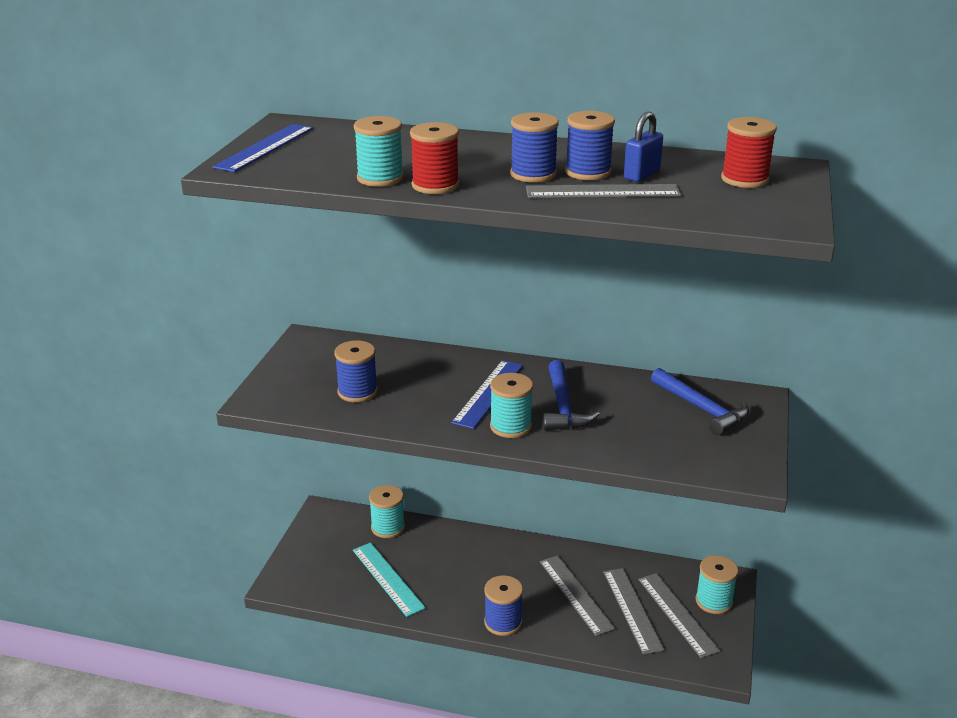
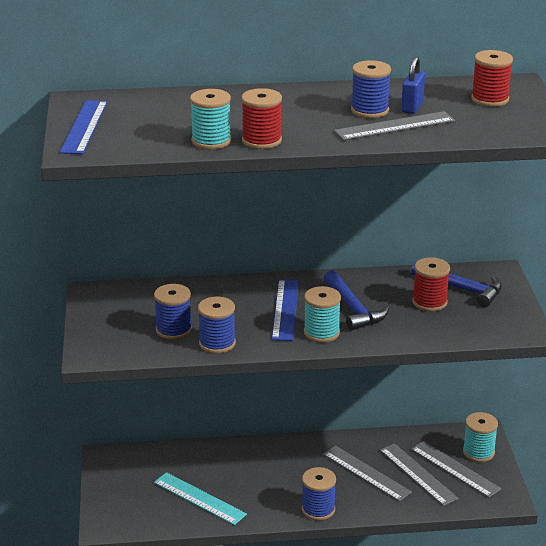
camera: 20 degrees left, 0 degrees up
turquoise spool [369,485,405,538] -> none
blue spool [510,112,559,183] -> blue spool moved to [198,297,236,353]
none -> red spool [412,257,450,311]

